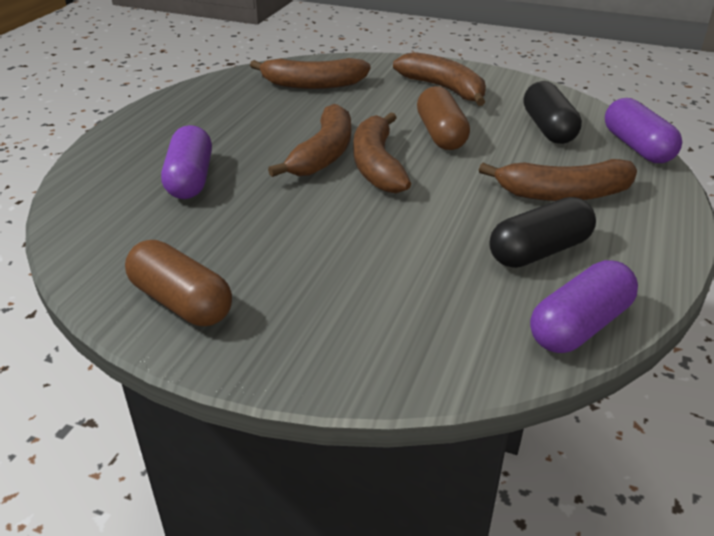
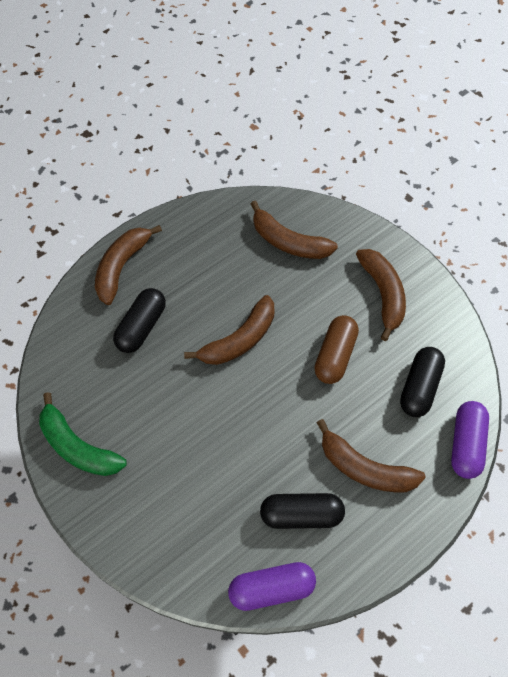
camera: 30 degrees right, 25 degrees up
brown capsule [125,240,232,326] -> green banana [39,392,127,476]
purple capsule [161,125,212,199] -> black capsule [113,288,166,353]
brown banana [353,112,411,193] -> brown banana moved to [95,225,162,305]

